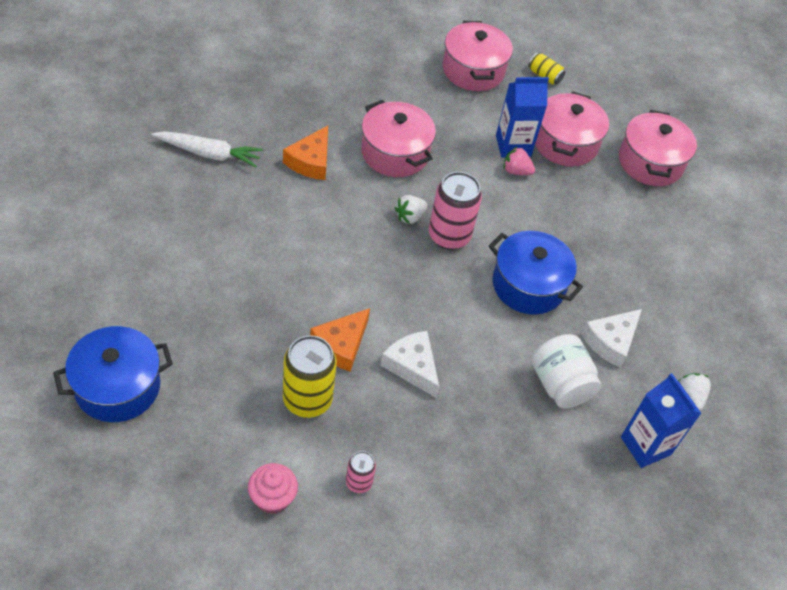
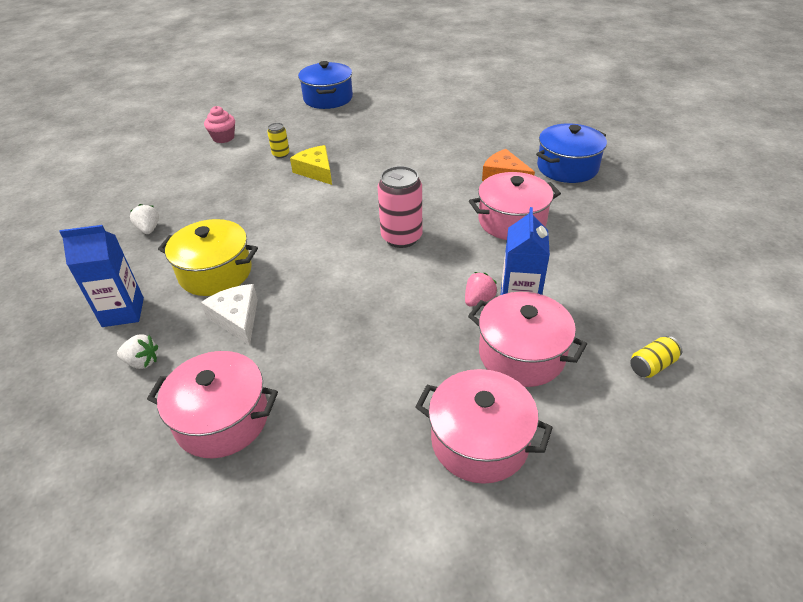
camera: 115 degrees right, 10 degrees down
white carrot [151,131,263,168] -> none
yellow can [283,335,337,418] -> yellow can [267,123,290,158], size x0.52
orange cheese [310,308,370,372] -> yellow cheese [290,145,332,185]
pink can [346,451,376,493] -> none
white cheese [380,331,439,398] -> none
white strawberry [395,195,427,224] -> white strawberry moved to [130,204,159,234]
pink pot [443,21,513,91] -> pink pot moved to [147,351,278,458]
blue pot [489,231,583,315] -> blue pot moved to [536,124,607,183]
white jar [531,334,601,409] -> yellow pot [158,219,258,296]

